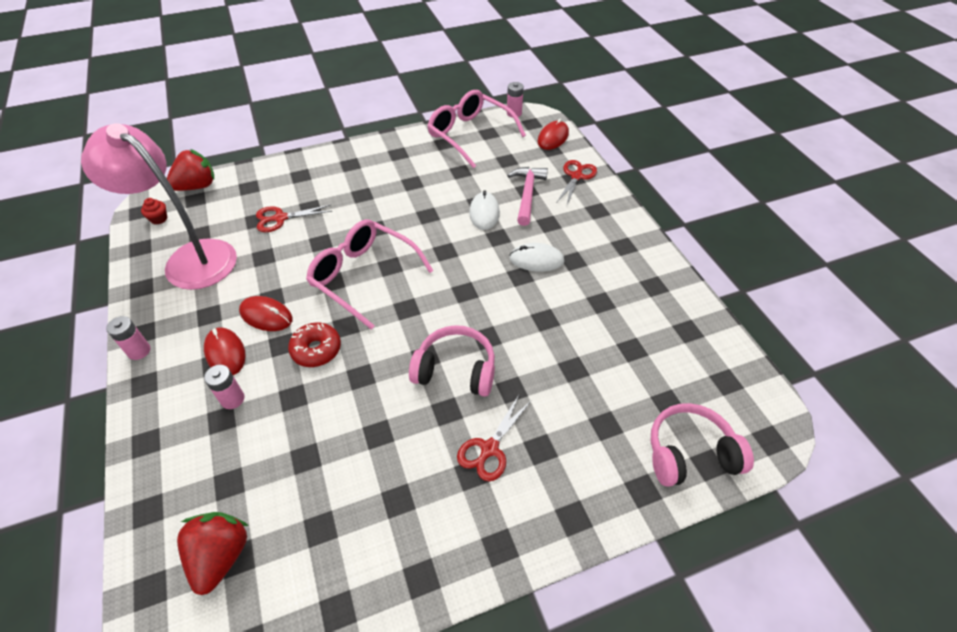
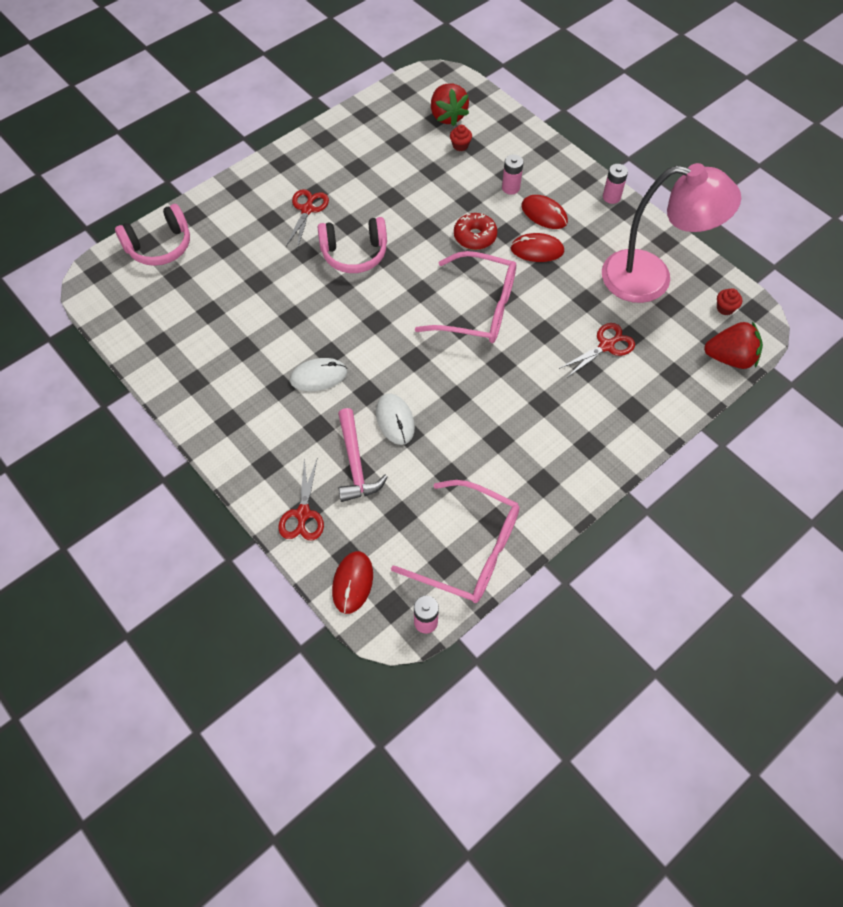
camera: 160 degrees right, 10 degrees up
red strawberry [167,149,214,191] -> red strawberry turned 120 degrees counterclockwise [704,321,763,369]
none -> red cupcake [450,125,472,151]

